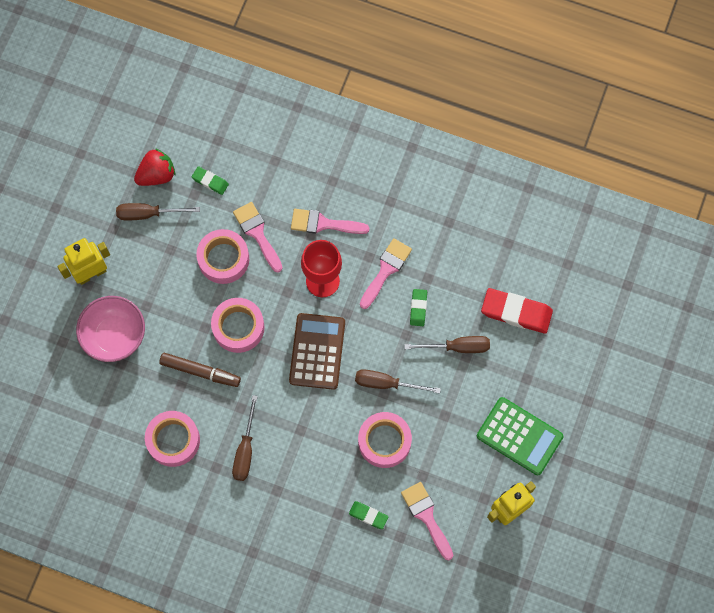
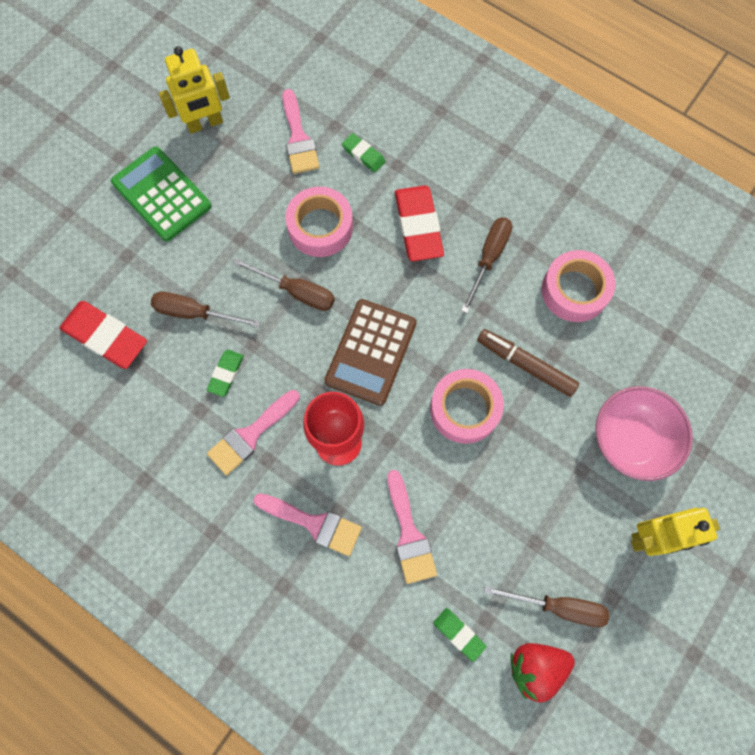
camera: 165 degrees left, 0 degrees up
pink tape [196,229,249,284] -> none
none -> red eraser [395,185,444,261]

